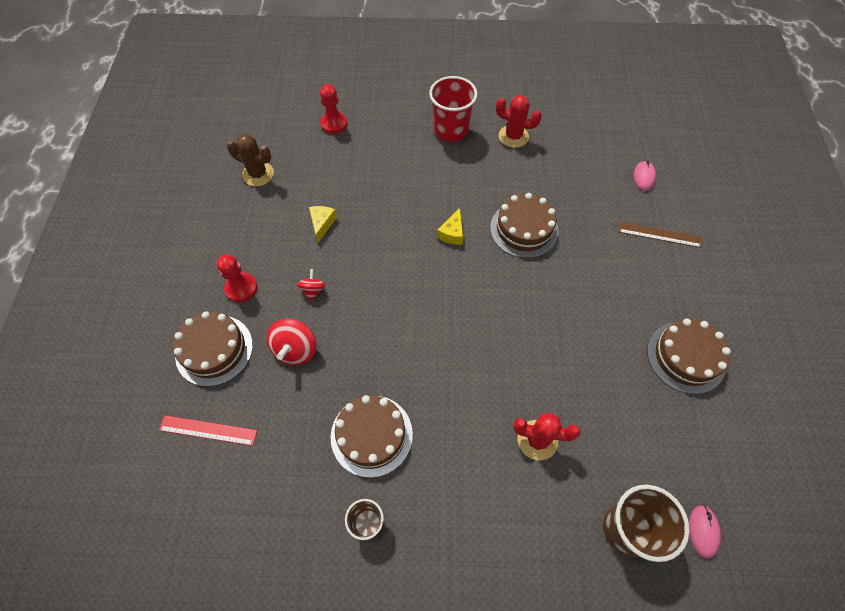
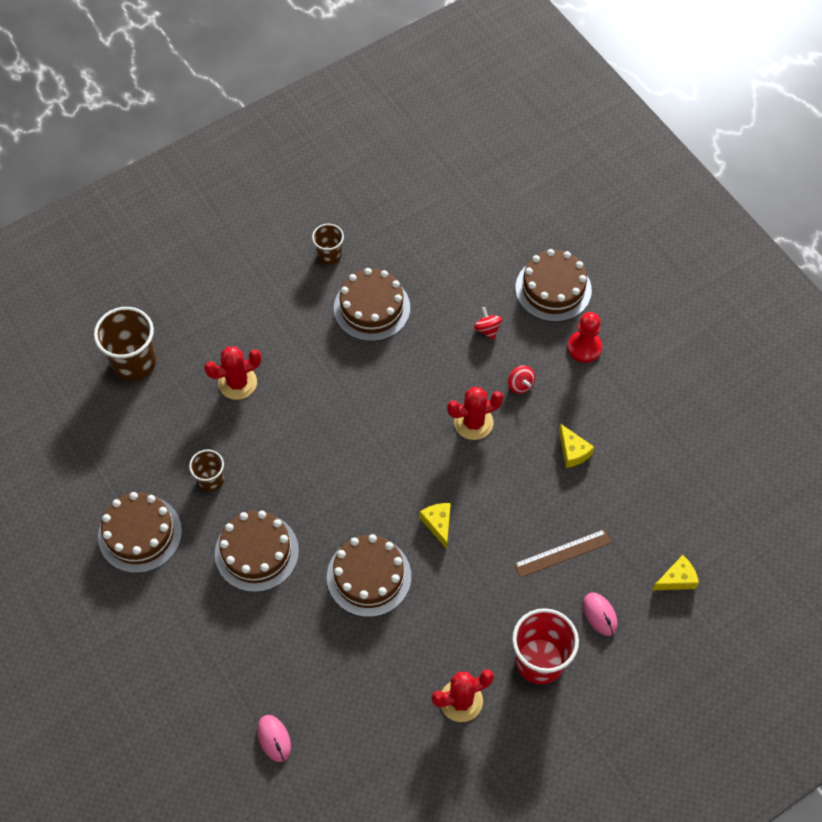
camera: 145 degrees right, 0 degrees up
red ruler [159,415,257,446] -> none
brown cactus [227,134,274,186] -> none
red spinning top [267,319,316,365] -> red spinning top [474,307,502,340], size x0.57
red pawn [320,84,347,134] -> yellow cheese [653,555,699,590]
brown ruler [618,222,702,248] -> brown ruler moved to [514,529,611,578]
pink mouse [689,505,721,559] -> pink mouse moved to [583,592,618,636]
none -> brown cup [189,450,224,492]
none -> brown cake [215,511,299,592]
none -> red cactus [447,387,504,440]

